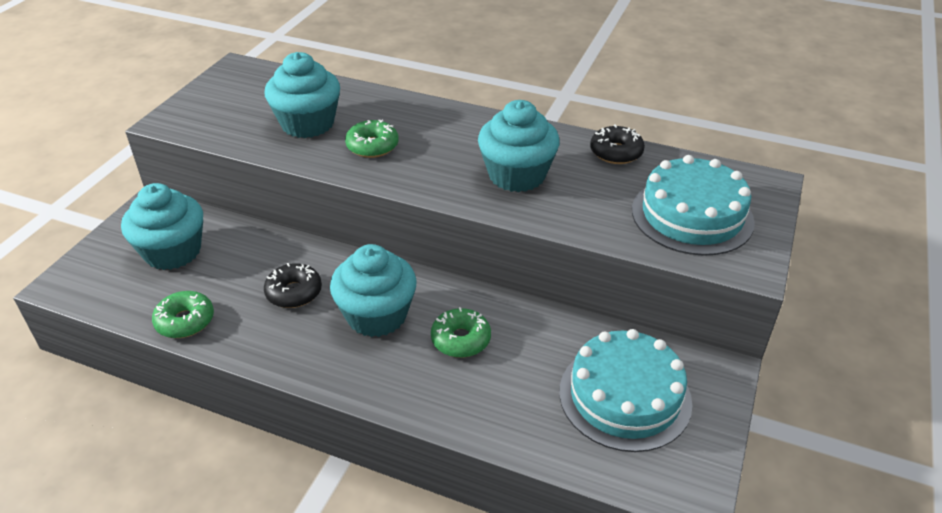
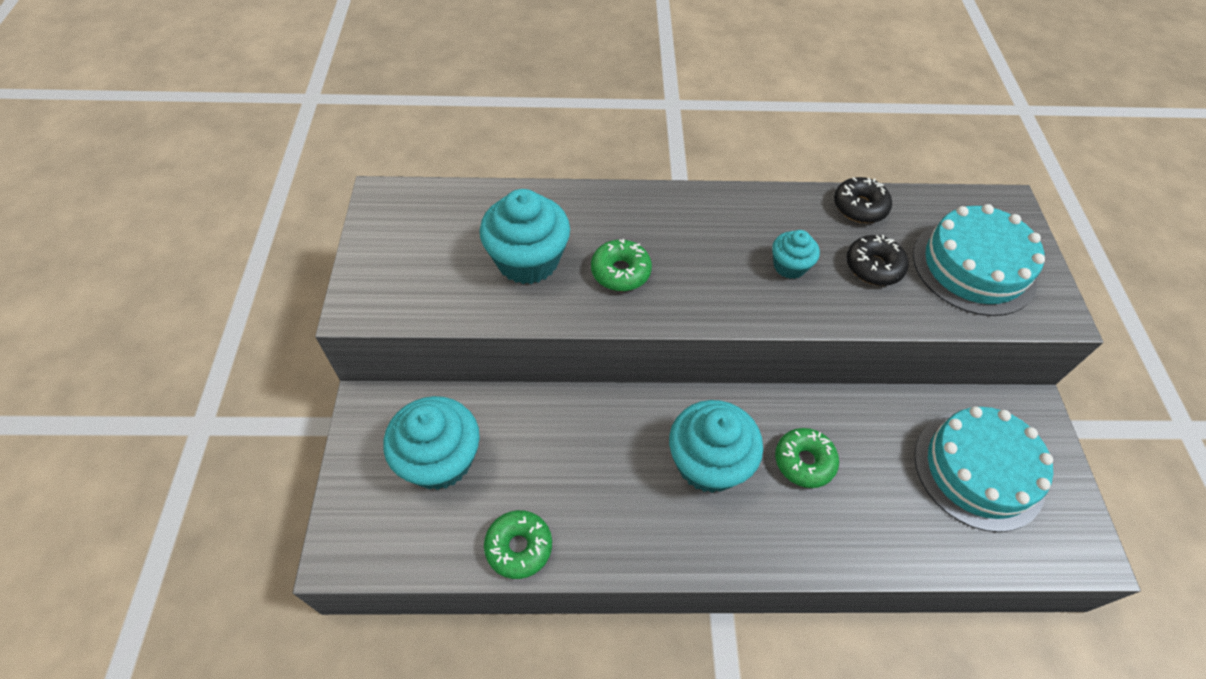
camera: 25 degrees left, 15 degrees up
black donut [264,263,322,308] -> black donut moved to [846,235,908,286]
turquoise cupcake [478,100,560,192] -> turquoise cupcake [772,230,820,279], size x0.54

